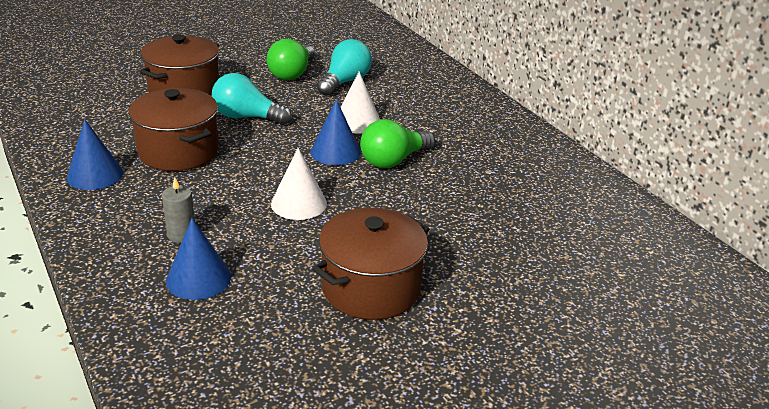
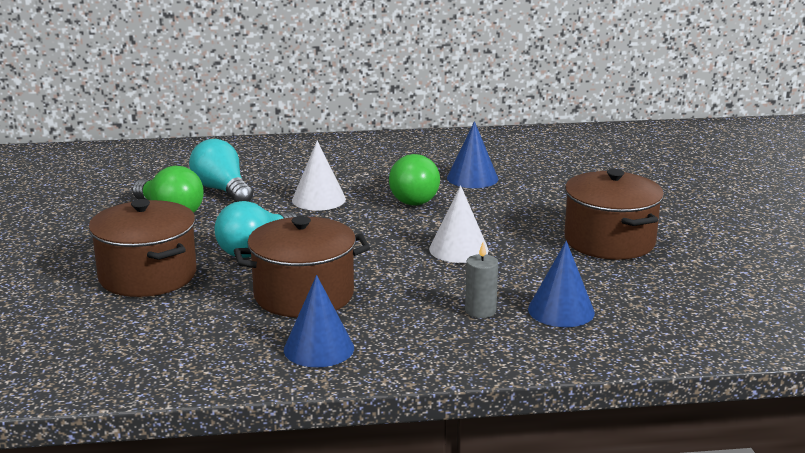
camera: 65 degrees left, 10 degrees down
blue cone [311,99,361,165] -> blue cone moved to [447,121,498,188]

